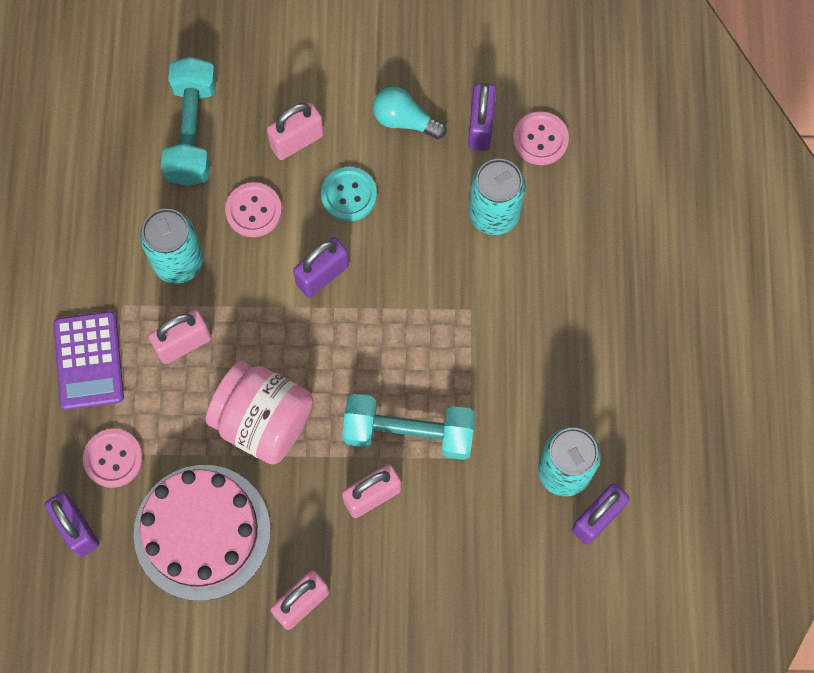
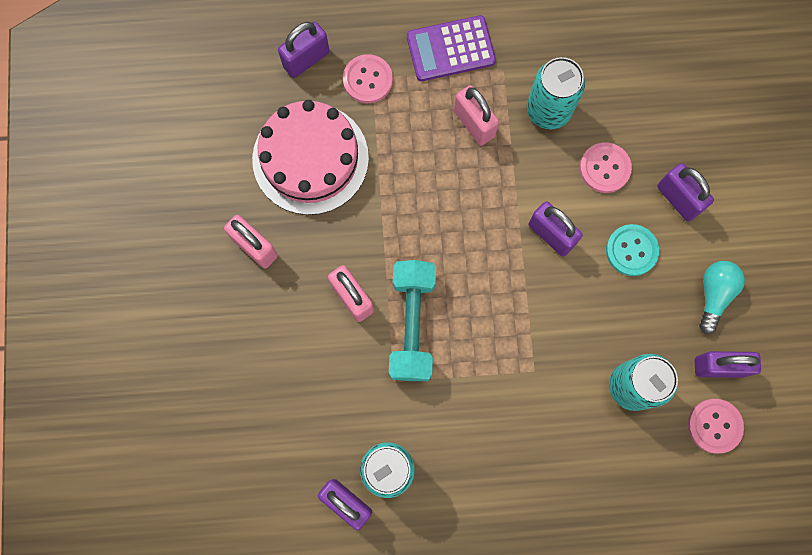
camera: 85 degrees right, 5 degrees up
turquoise dumbbell [161,57,217,186] -> none
pink jar [206,361,313,465] -> none
pink padlock [267,102,324,160] -> purple padlock [657,163,714,221]

